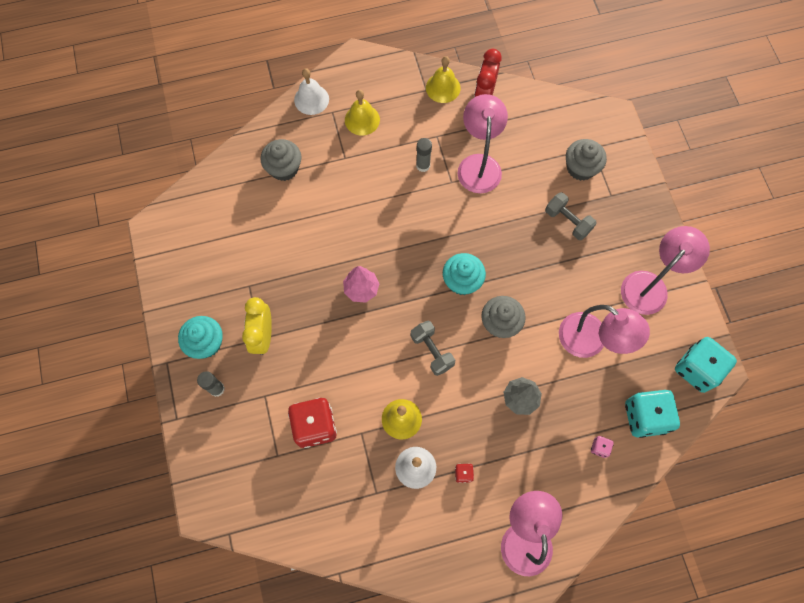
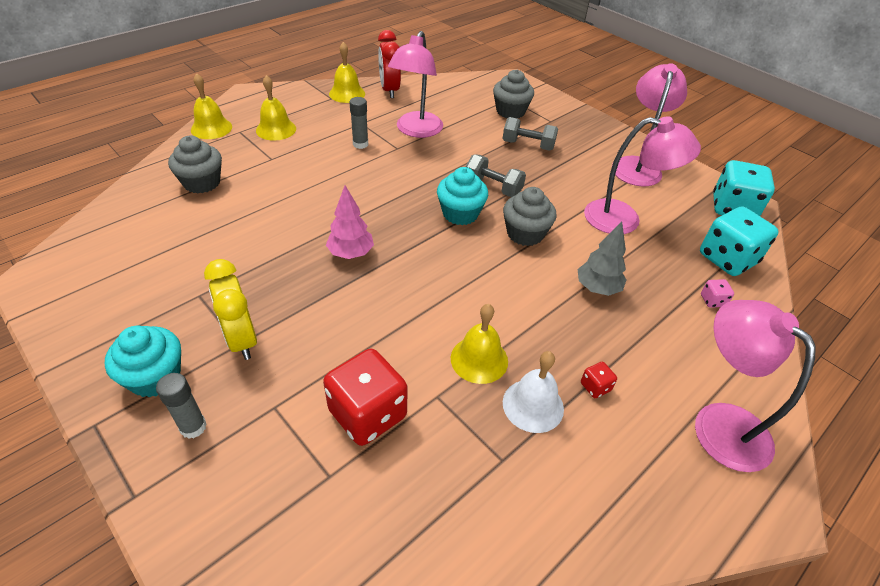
camera: 30 degrees left, 25 degrees down
white bell [294,68,329,115] -> yellow bell [191,73,232,139]
grey dumbbell [411,321,455,376] -> grey dumbbell moved to [466,154,526,197]
pink lamp [458,94,508,194] -> pink lamp turned 135 degrees counterclockwise [388,31,443,138]

